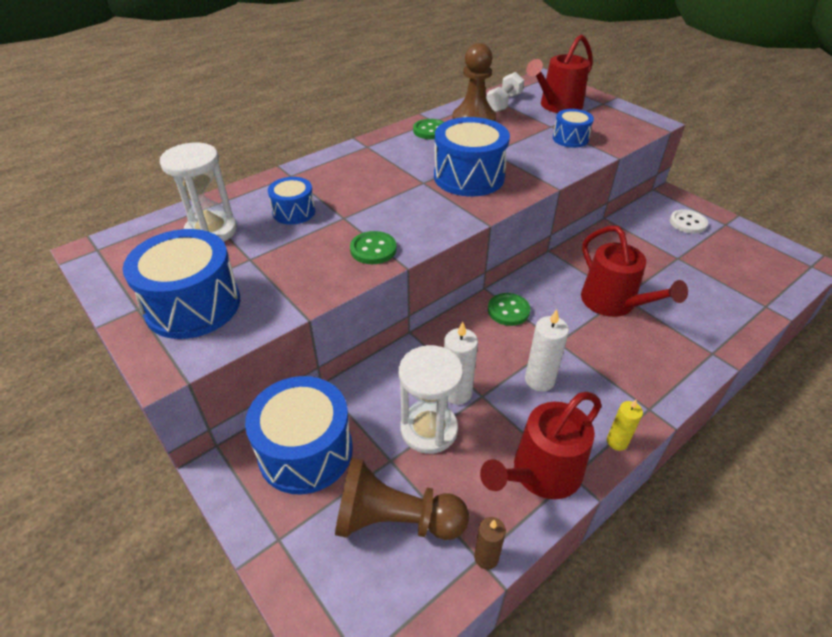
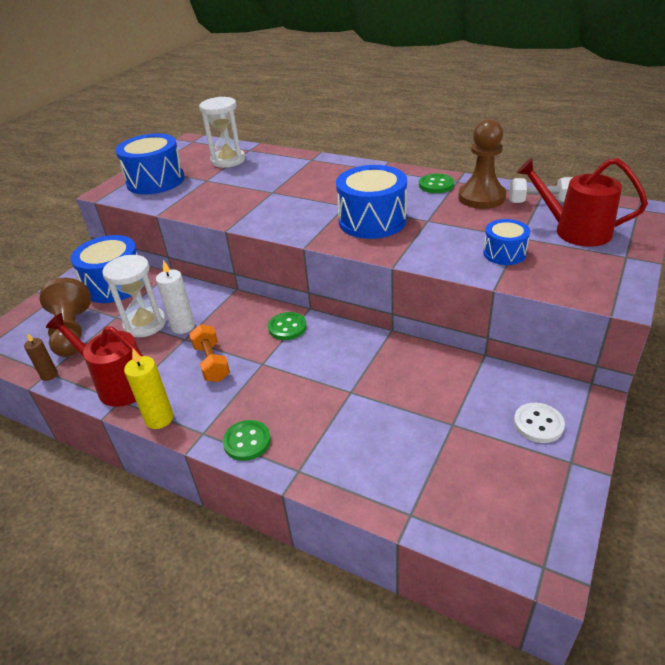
camera: 70 degrees right, 5 degrees down
blue drum [268,177,315,225] -> none
green button [350,231,397,264] -> green button moved to [223,420,271,461]
white candle [525,309,569,392] -> orange dumbbell [189,324,230,382]
red watering can [581,226,688,317] -> none
yellow candle [607,400,643,451] -> yellow candle [124,349,173,429], size x1.55

